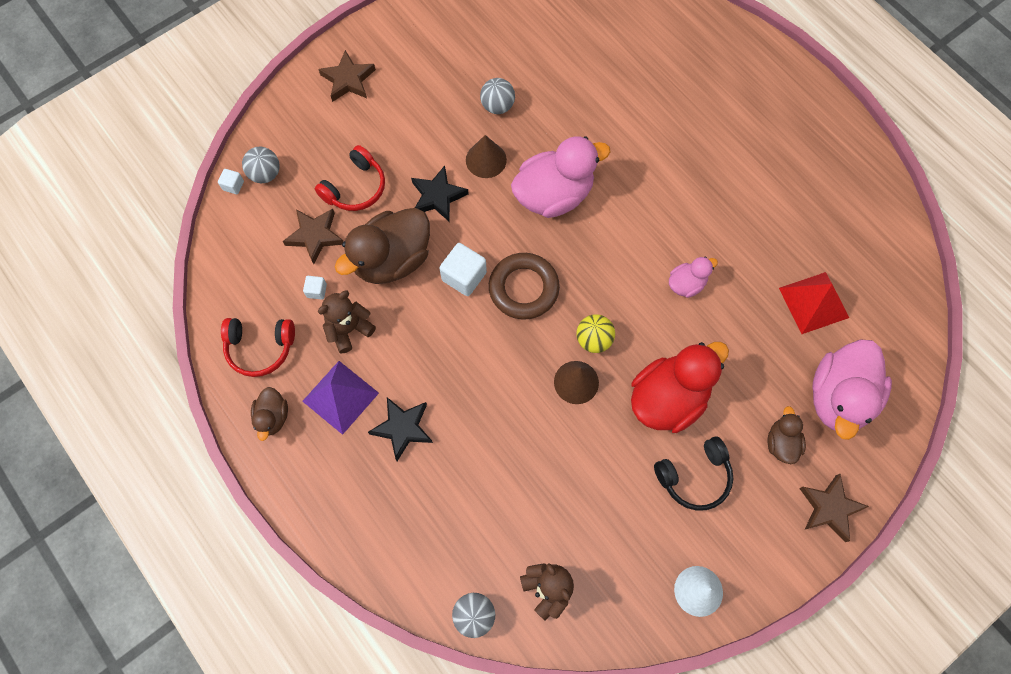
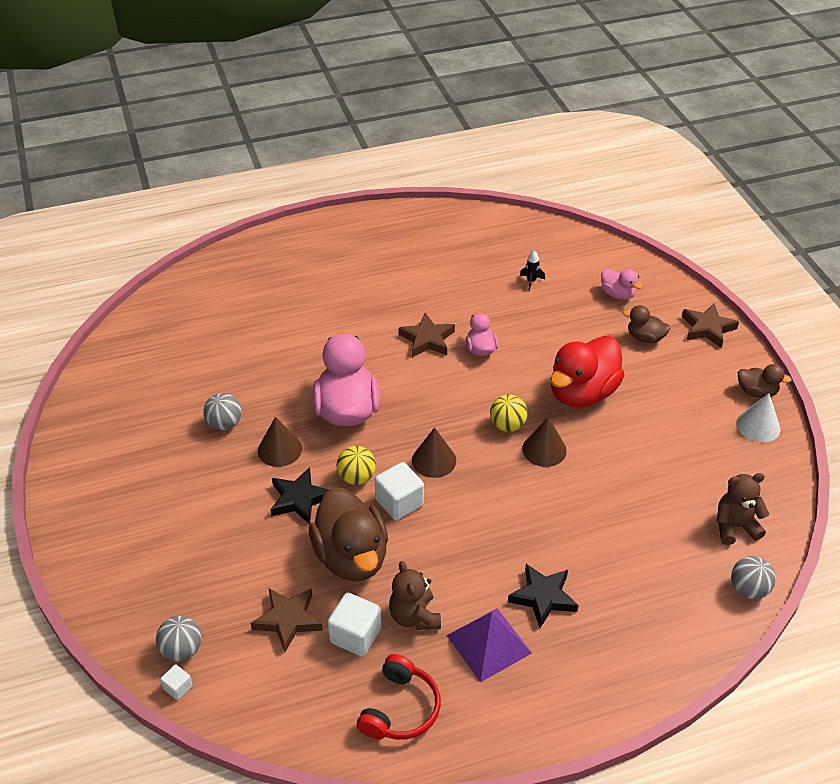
camera: 70 degrees left, 25 degrees down
brown duck [251,387,288,441] -> brown duck moved to [738,364,792,398]
white cube [303,276,327,300] -> white cube [327,593,382,656], size x1.92
red headphones [315,145,385,211] -> none
brown star [318,50,376,102] -> brown star moved to [399,313,455,357]
brown ring [489,253,560,319] -> brown cone [412,427,456,478]
red duck [631,342,729,433] -> red duck turned 120 degrees counterclockwise [550,336,625,408]
black headphones [654,437,734,510] -> none
red pyramid [779,272,849,334] -> black rocket [520,250,545,291]
pink duck [812,340,892,440] -> pink duck [601,268,642,300], size x0.50
none -> yellow ball [337,446,376,485]

